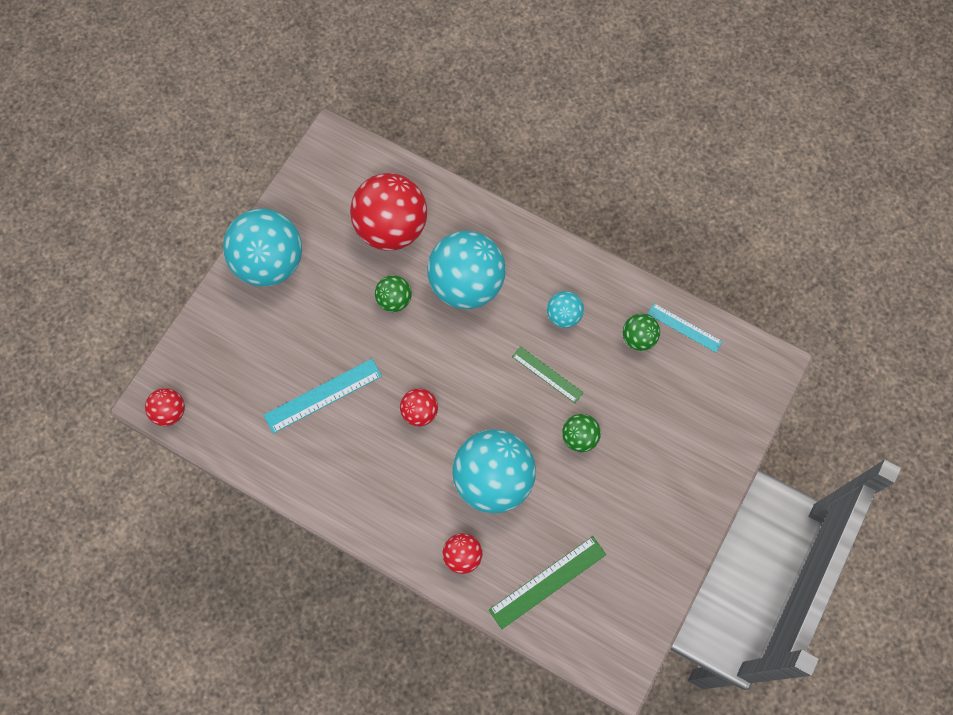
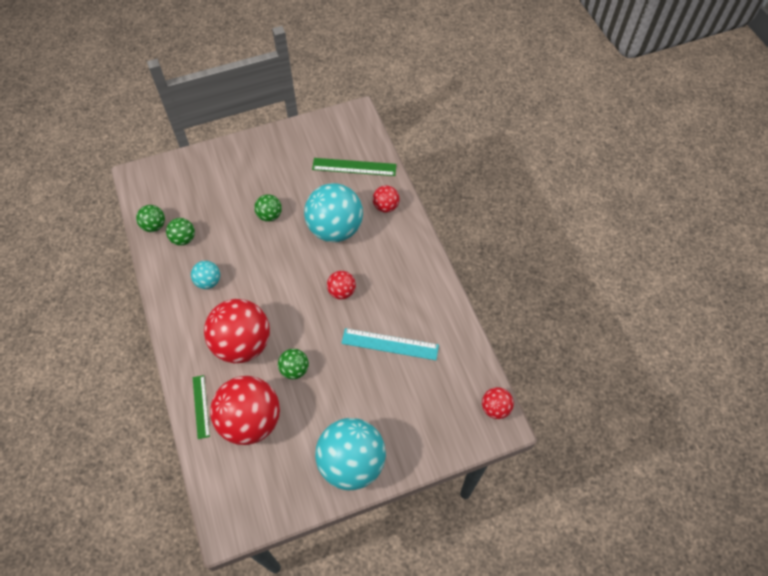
camera: 140 degrees left, 10 degrees down
turquoise ball [427,231,506,309] -> red ball [204,299,270,363]
green ruler [512,346,584,403] -> green ruler moved to [193,375,210,439]
turquoise ruler [647,303,723,352] -> green ball [136,205,165,232]

